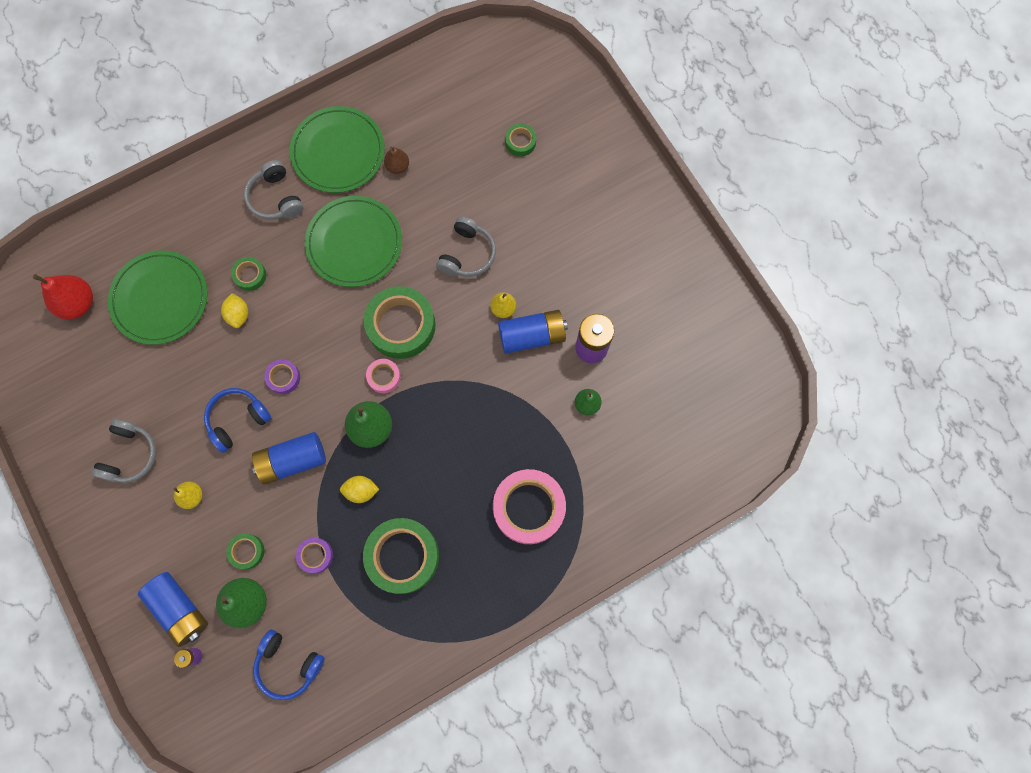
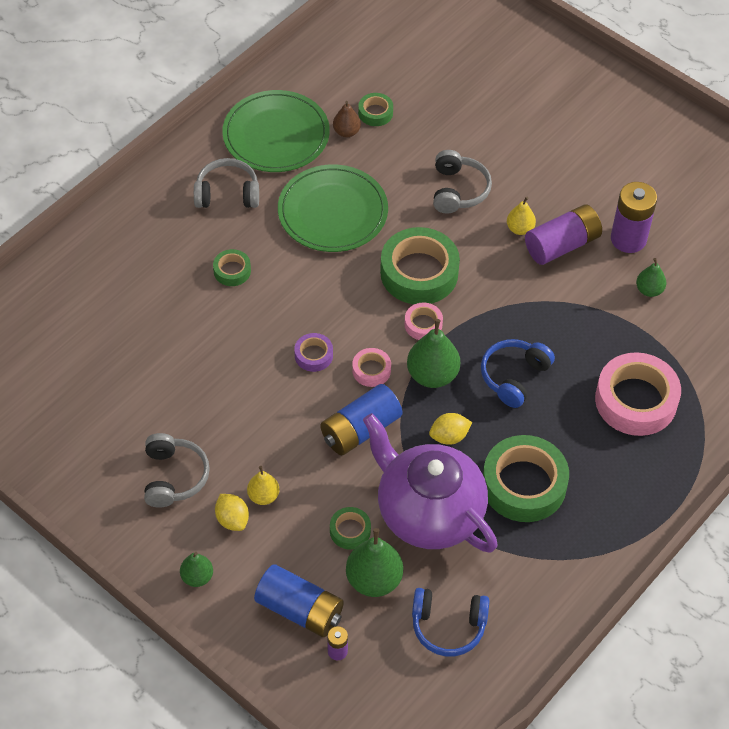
camera: 20 degrees left, 20 degrees down
red pear [33,274,93,319] -> none
green plate [108,250,208,345] -> none
blue headphones [204,388,271,453] -> blue headphones moved to [481,339,555,408]
yellow lemon [221,293,248,328] -> yellow lemon moved to [215,494,249,531]
grey headphones [244,160,304,220] -> grey headphones turned 135 degrees clockwise [194,158,259,208]
purple tape [296,538,333,573] -> purple teapot [363,413,498,553]
blue battery [498,310,568,354] -> purple battery [525,204,602,265]
green tape [505,123,536,156] -> green tape moved to [358,93,393,126]
none -> green pear [180,552,213,587]
none -> pink tape [352,348,391,387]

